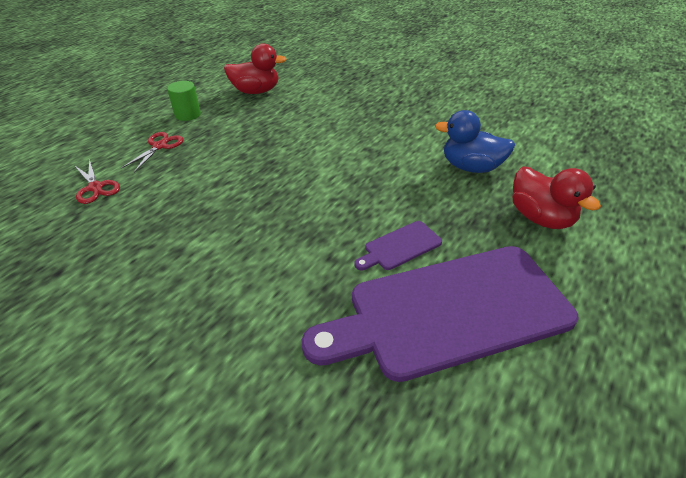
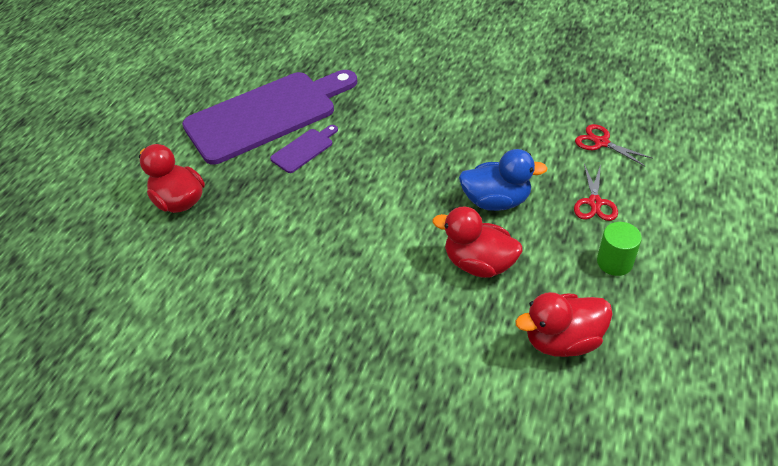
camera: 170 degrees right, 5 degrees up
blue duck [435,110,515,173] -> blue duck moved to [459,149,548,211]
none -> red duck [432,207,522,278]

